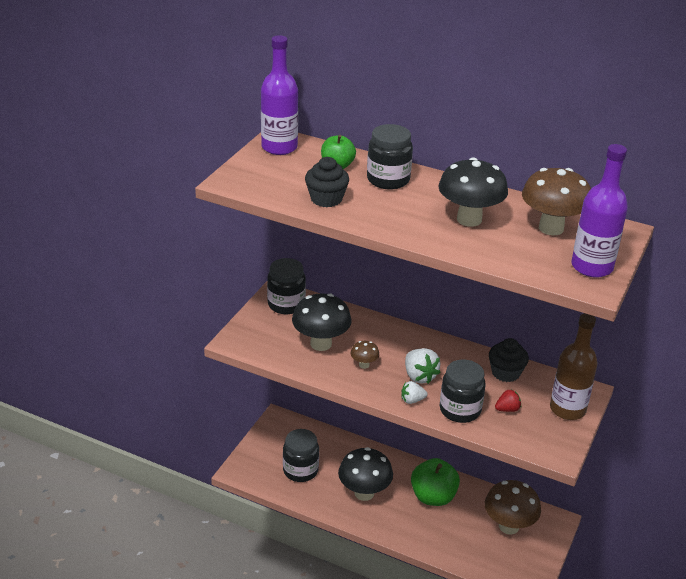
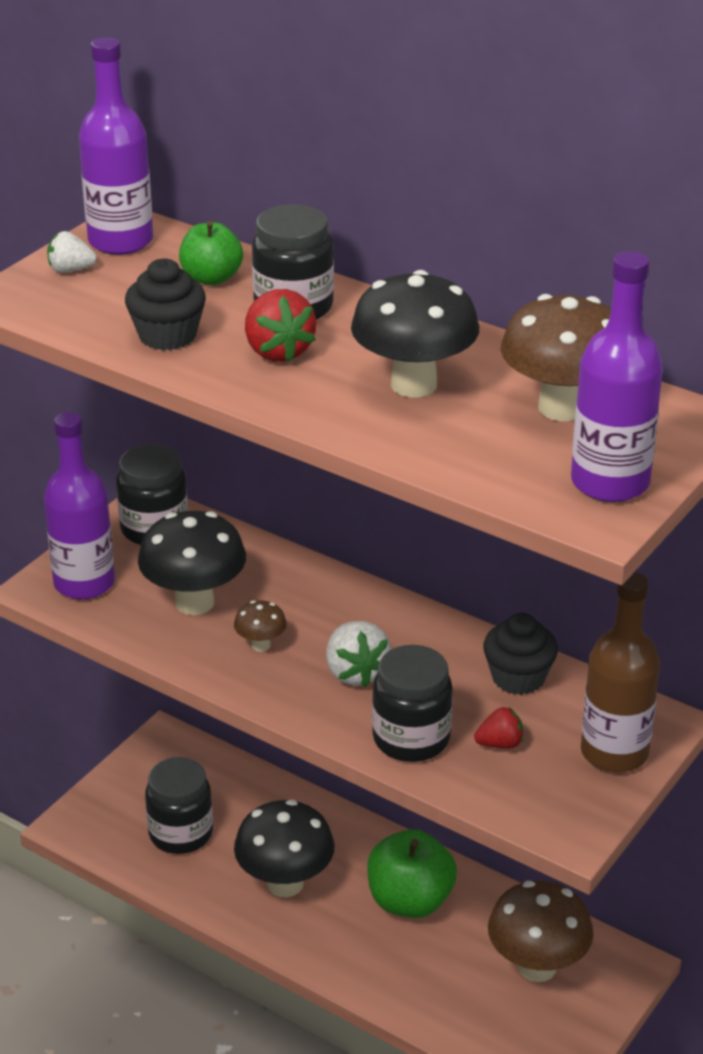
camera: 10 degrees right, 0 degrees up
white strawberry [402,381,427,404] -> white strawberry moved to [47,231,97,273]
none -> purple bottle [44,412,115,599]
none -> red strawberry [245,289,316,362]

